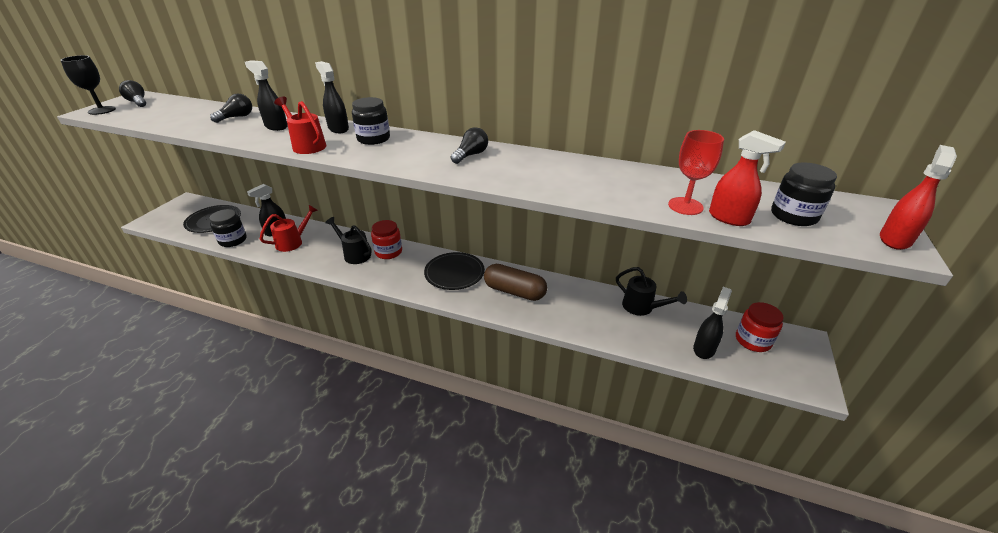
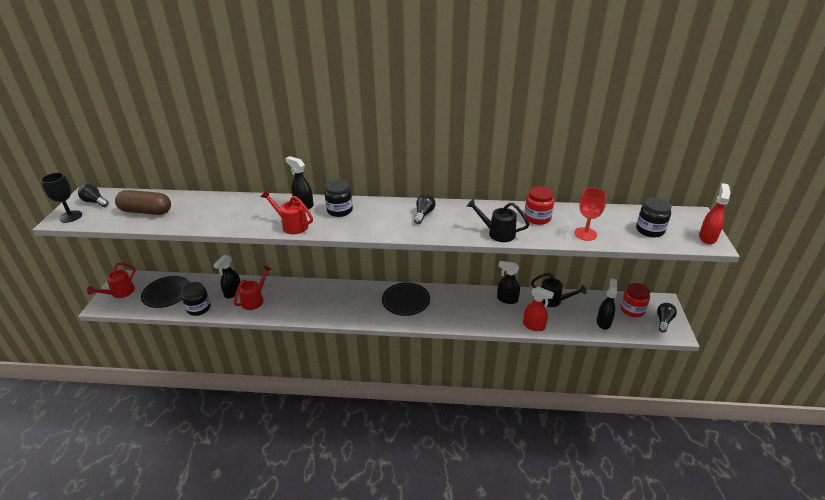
camera: 15 degrees left, 0 degrees up
black light bulb [210,94,252,123] -> black light bulb moved to [657,303,677,333]
black spray bottle [245,60,288,131] -> black spray bottle moved to [497,261,520,304]
black watering can [325,217,372,264] -> black watering can moved to [466,199,529,242]
red jar [371,220,402,259] -> red jar moved to [524,186,555,225]
brown capsule [484,264,547,301] -> brown capsule moved to [115,190,171,215]
red spray bottle [709,130,786,226] -> red spray bottle moved to [523,287,554,331]
none -> red watering can [87,263,135,298]

